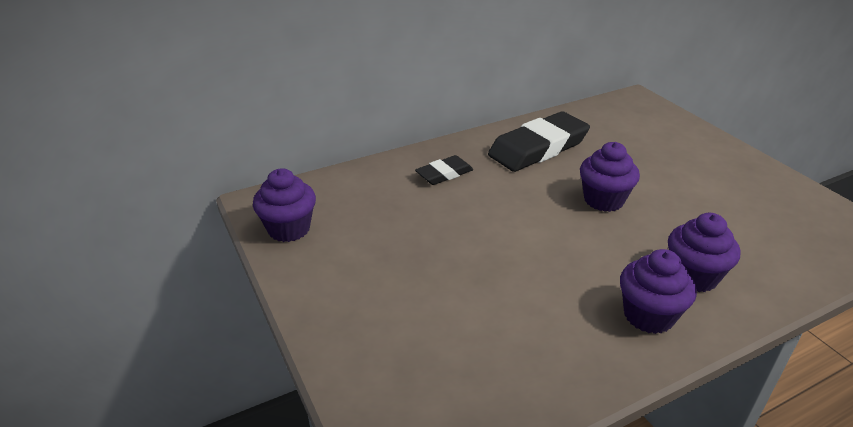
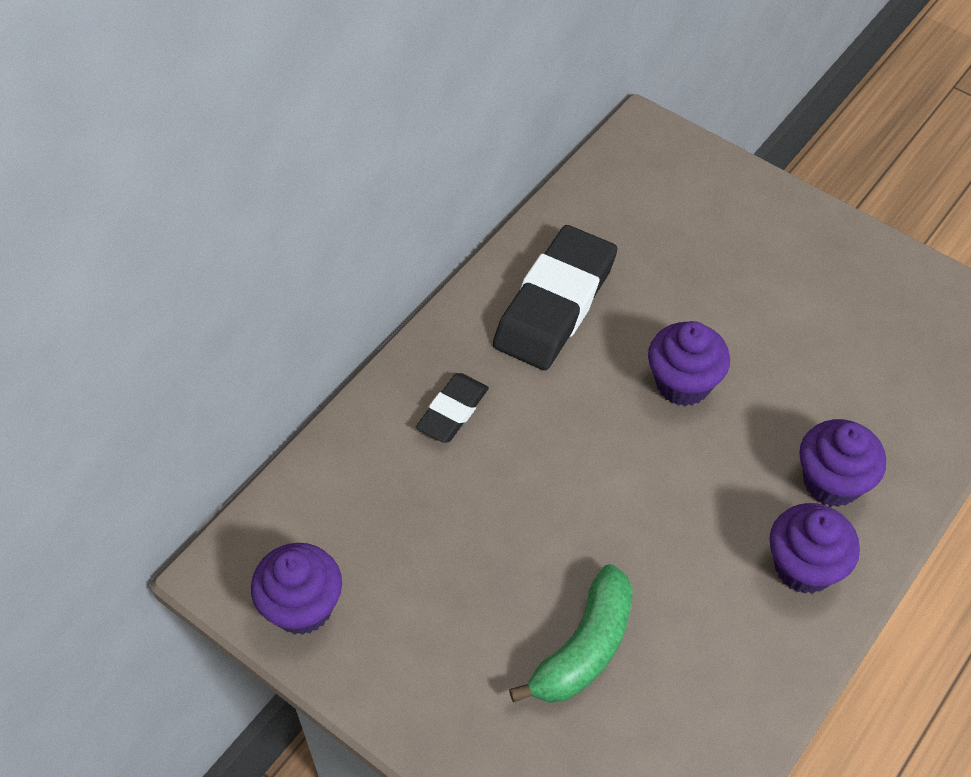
camera: 25 degrees left, 20 degrees up
none -> green banana [509,564,633,703]

